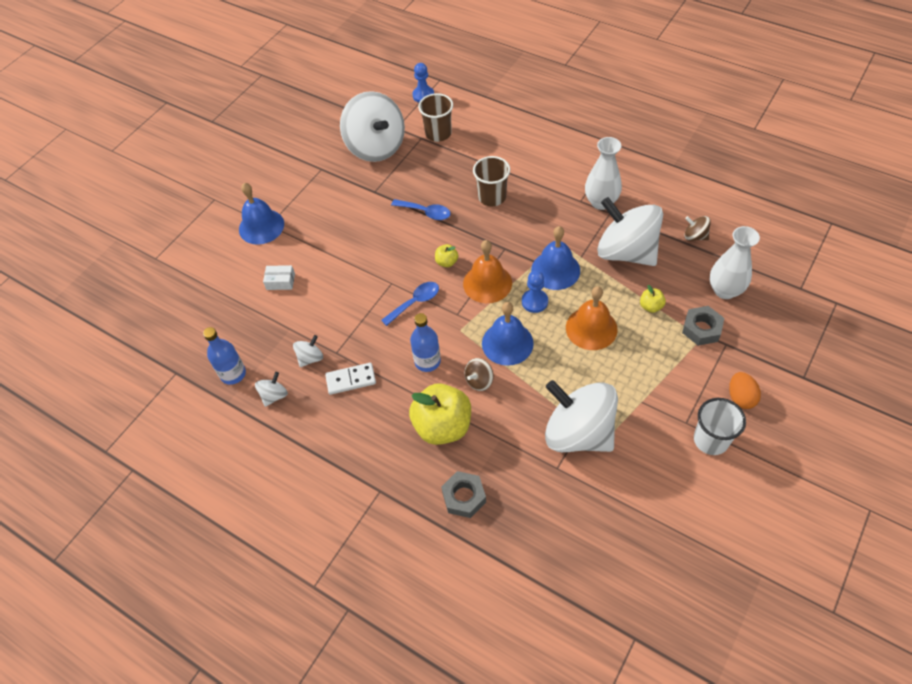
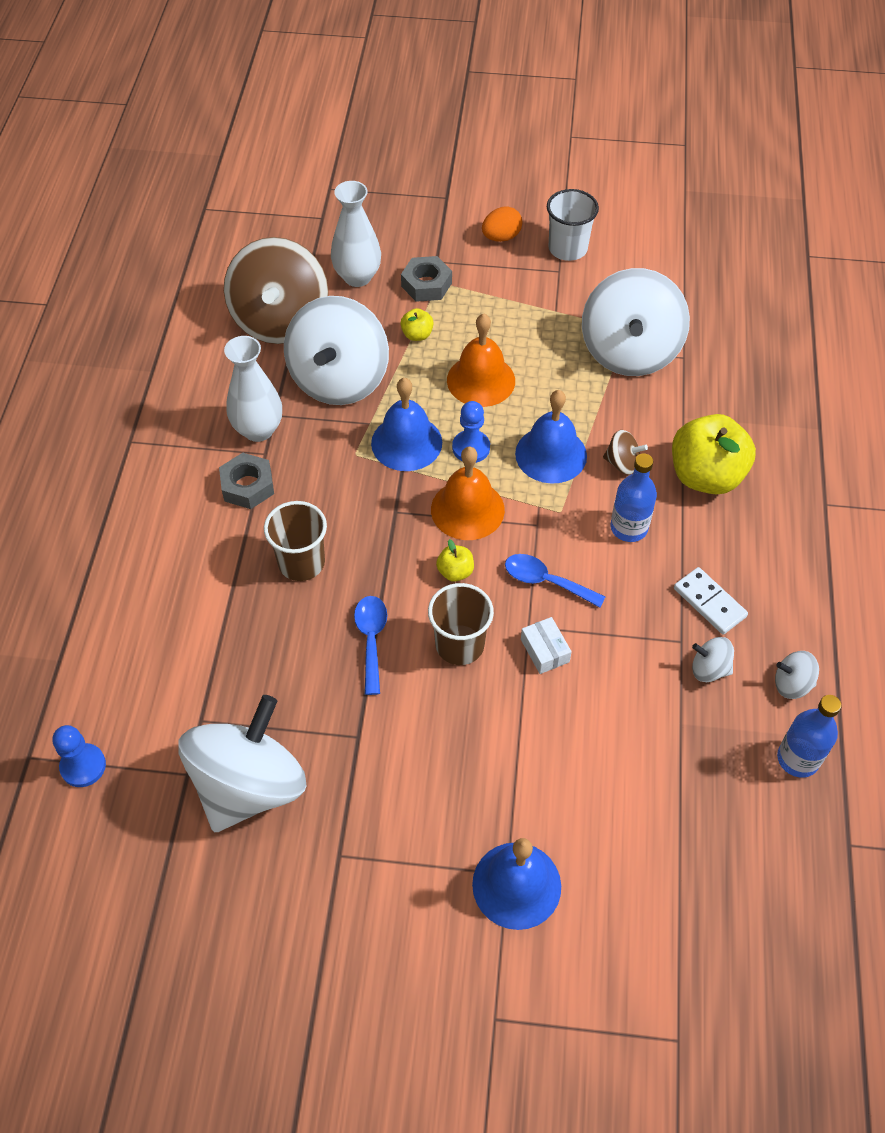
camera: 120 degrees left, 0 degrees up
white box [263,265,295,290] -> white box moved to [521,617,572,674]
brown cup [418,93,453,142] -> brown cup moved to [428,583,494,665]
grey nut [441,471,486,518] -> grey nut moved to [219,453,274,509]
brown spinning top [684,216,711,241] -> brown spinning top [224,237,329,344], size x2.45

